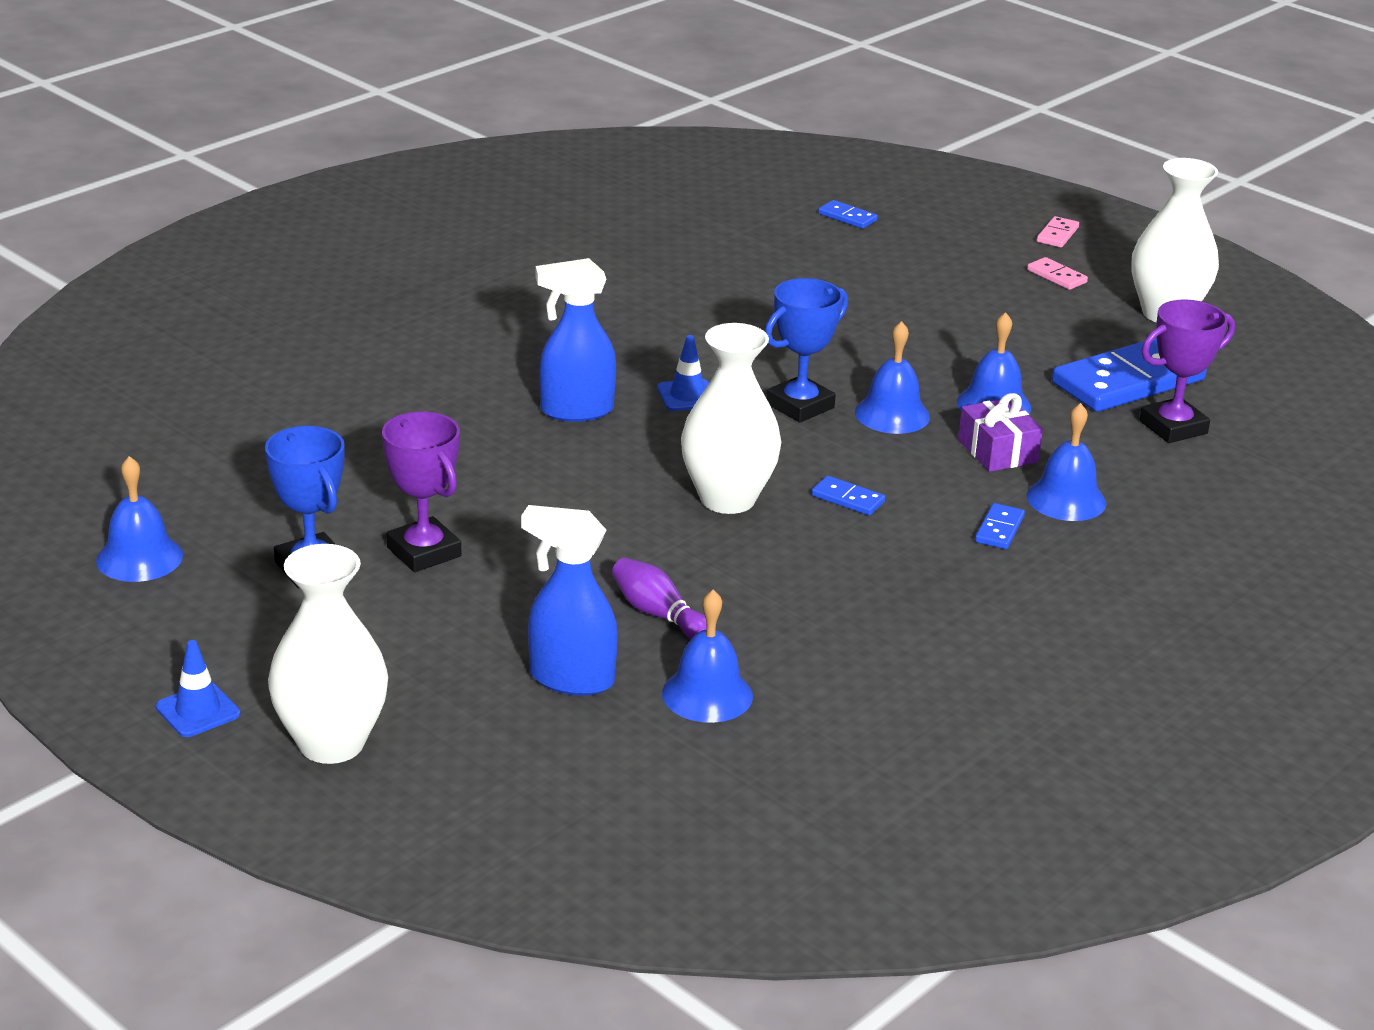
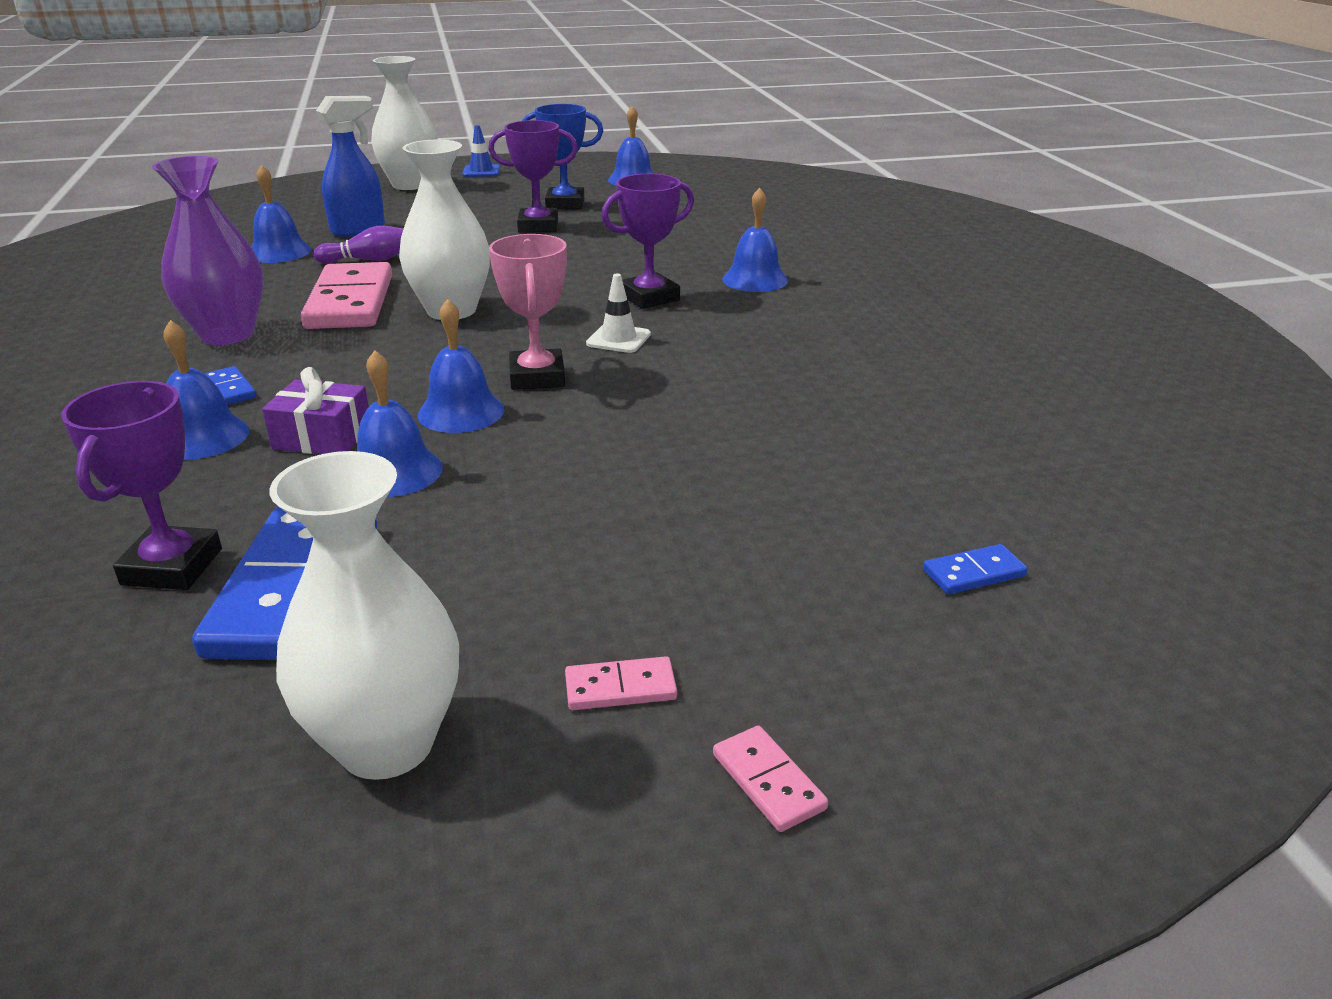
camera: 125 degrees right, 0 degrees up
blue spray bottle [536,258,616,422] -> purple trophy [601,174,694,309]
blue traffic cone [657,335,709,411] -> white traffic cone [586,274,651,353]
blue trophy [765,278,848,423] -> pink trophy [489,234,567,390]
blue domino [811,476,885,516] -> none
none -> purple vase [152,156,264,345]
none -> pink domino [301,262,392,329]
none -> blue bell [722,188,788,292]

